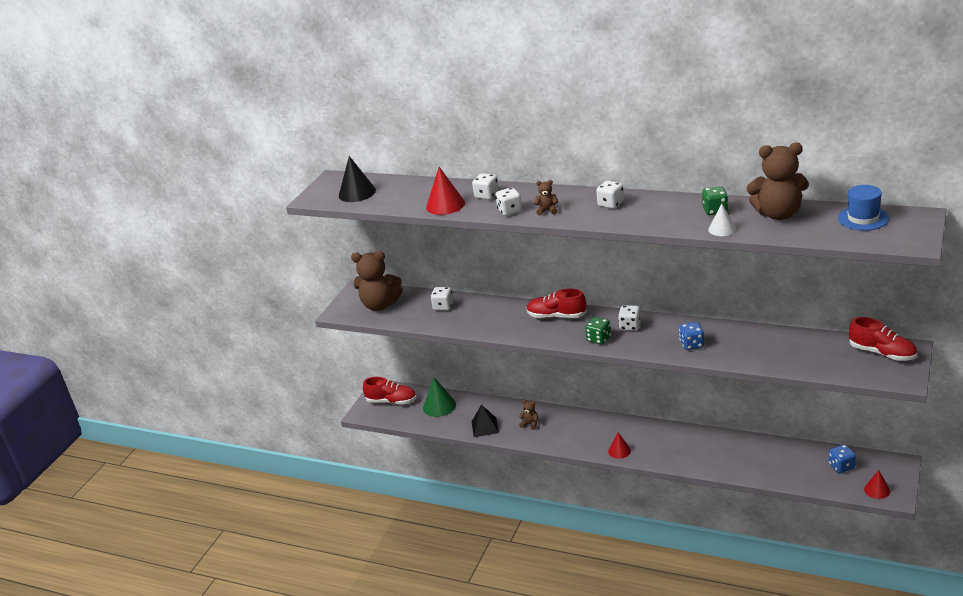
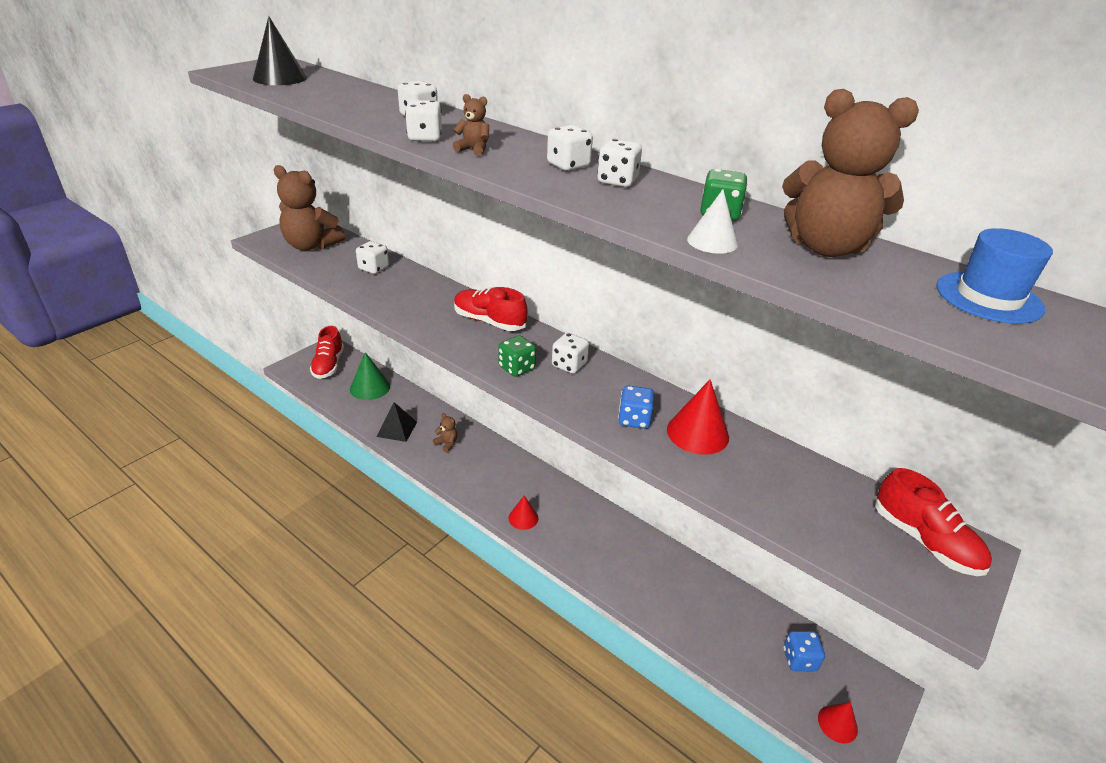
camera: 10 degrees right, 5 degrees up
red shoe [363,377,417,404] -> red shoe turned 60 degrees clockwise [310,326,344,379]
red cone [426,167,465,215] -> red cone moved to [667,379,729,455]
none -> white dice [597,139,642,187]

